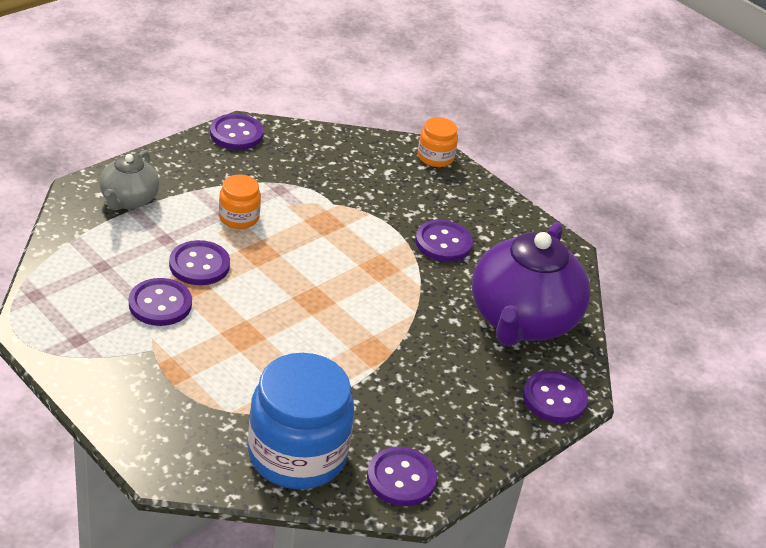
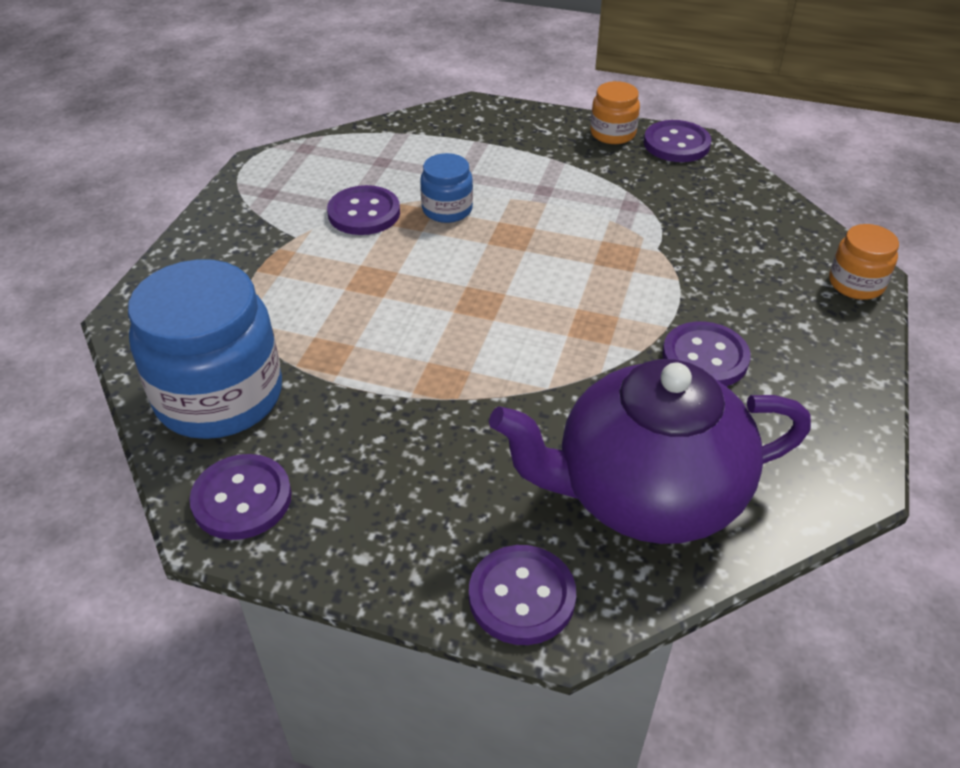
camera: 65 degrees right, 5 degrees up
grey teapot [99,150,159,210] -> none
purple button [169,240,230,285] -> blue jar [420,153,473,223]
orange jar [219,175,261,229] -> orange jar moved to [590,81,640,144]

